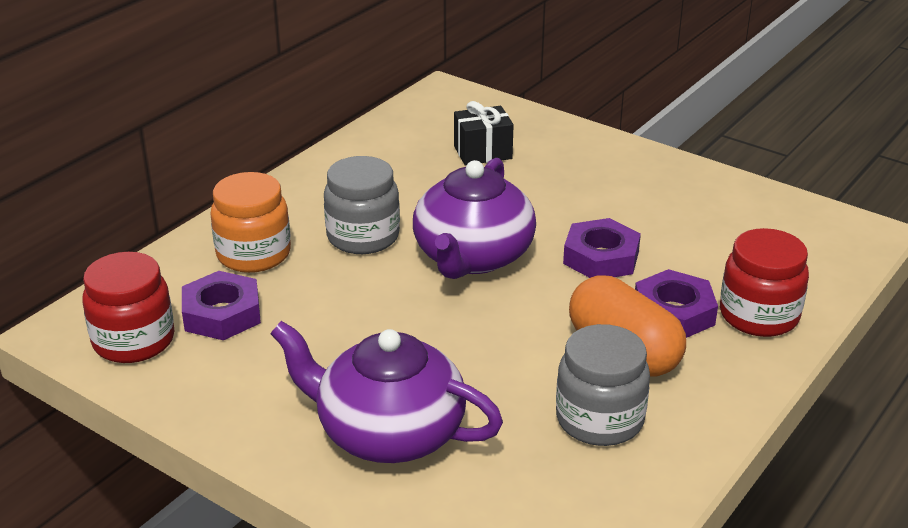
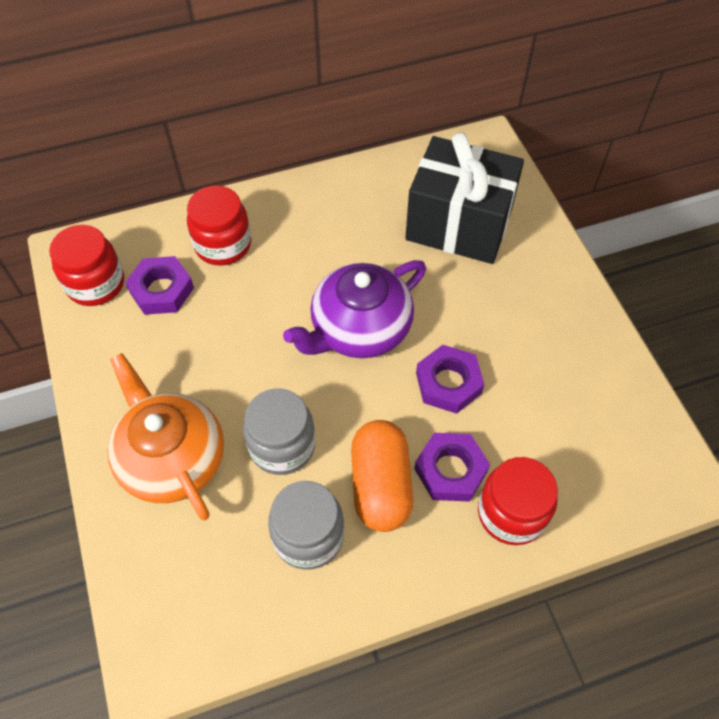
camera: 35 degrees right, 25 degrees up
orange jar [210,172,291,273] -> red jar [187,185,251,266]
purple teapot [270,321,503,463] -> orange teapot [107,353,224,520]
grey jar [324,156,400,254] -> grey jar moved to [243,388,315,475]
black gift [454,101,513,166] -> black gift [405,132,524,264], size x2.12

